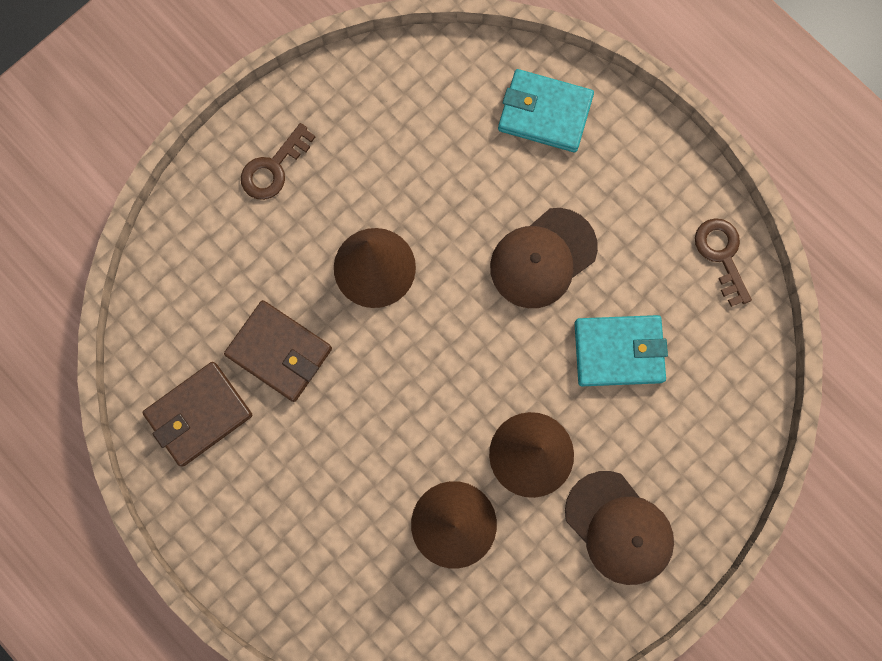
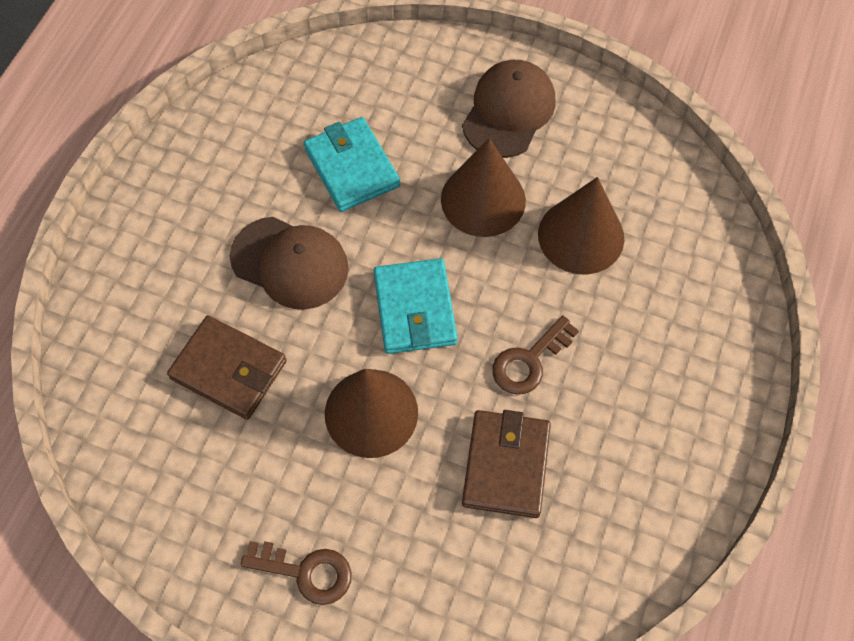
camera: 115 degrees left, 15 degrees down
brown wallet [142,362,252,467] -> brown wallet moved to [167,316,287,420]
turquoise wallet [498,69,594,152] -> turquoise wallet moved to [374,258,458,354]
brown key [695,218,752,307] -> brown key moved to [492,315,579,395]

